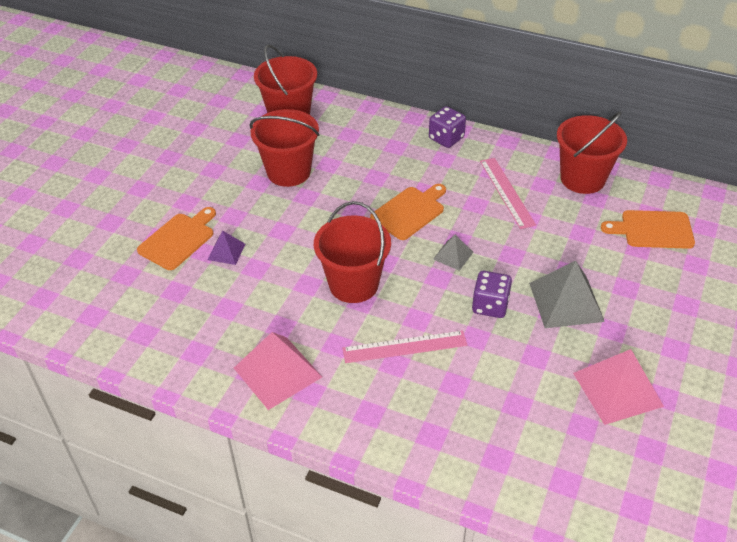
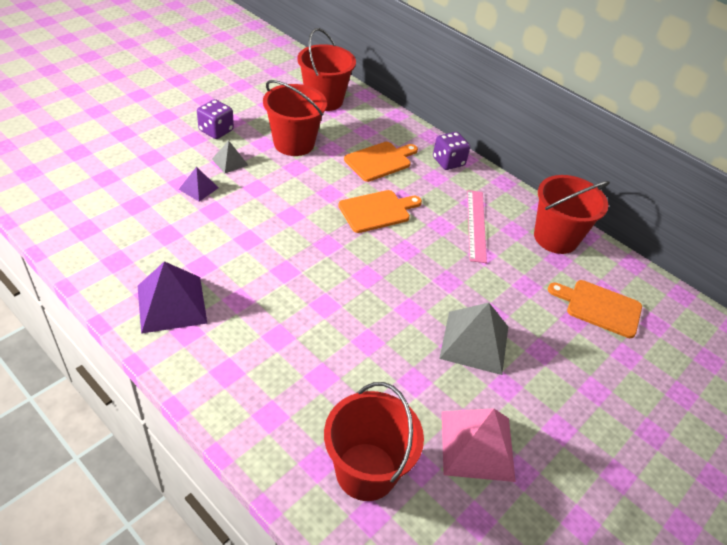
camera: 15 degrees right, 0 degrees up
orange cutting board [137,207,216,270] -> orange cutting board moved to [344,142,418,182]
pink pyramid [234,332,322,410] -> purple pyramid [138,261,207,334]
red bucket [314,201,391,303] -> red bucket moved to [324,382,424,501]
pink ruler [342,330,468,363] -> none
grey pyramid [433,235,473,271] -> grey pyramid moved to [212,141,248,173]
purple dice [472,271,512,318] -> purple dice moved to [197,99,234,139]

